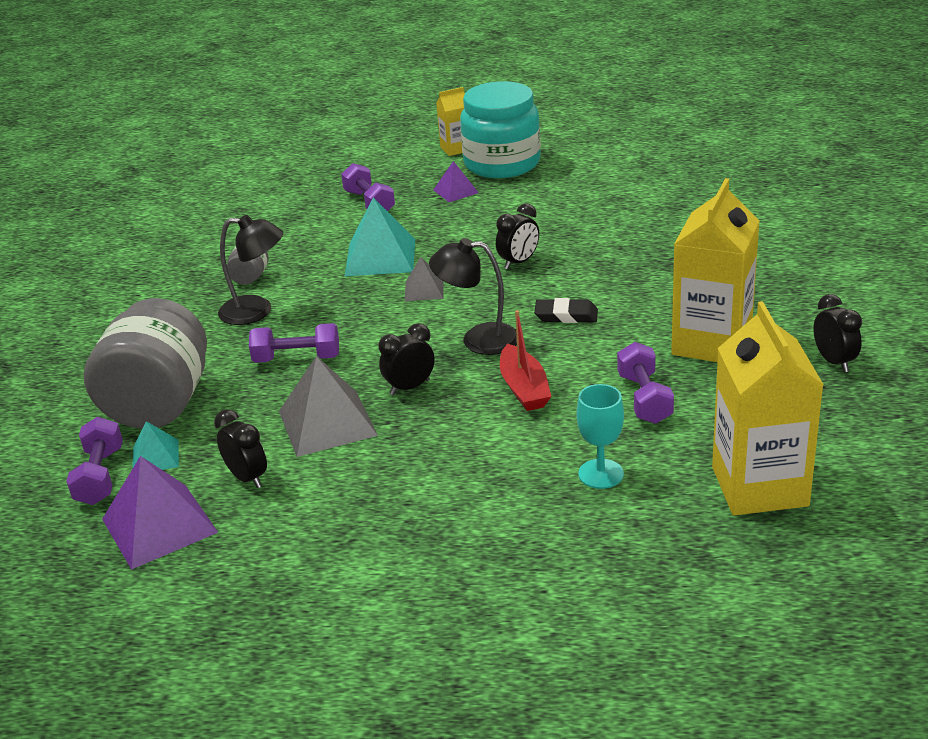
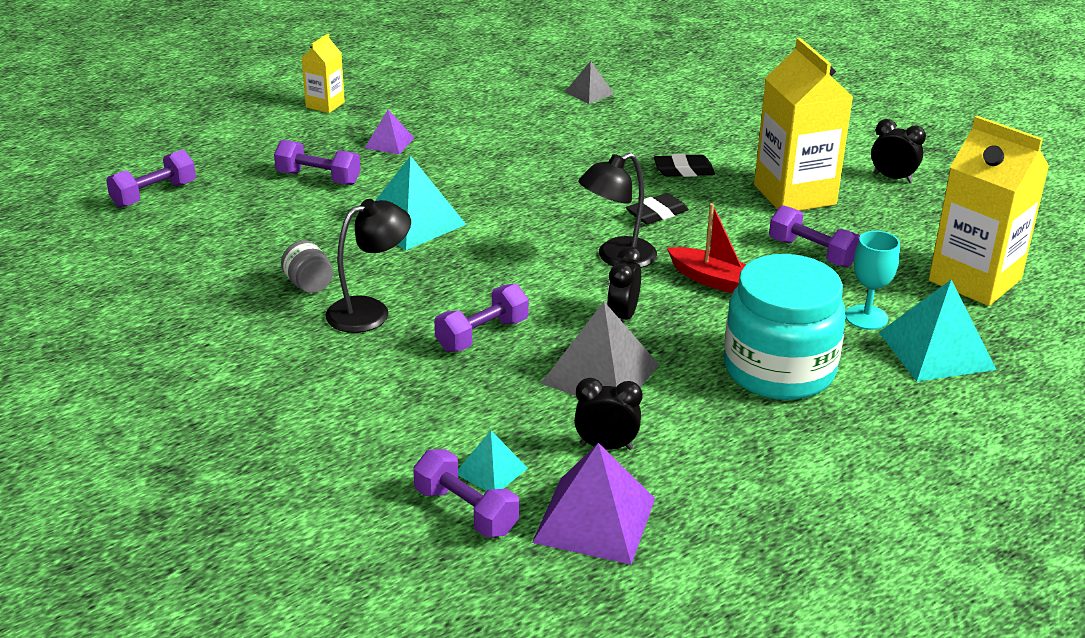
camera: 45 degrees left, 0 degrees up
grey jar [84,298,207,429] -> none
grey pyramid [405,257,444,301] -> grey pyramid moved to [565,61,614,104]
turquoise jar [460,81,541,178] -> turquoise jar moved to [724,254,846,400]
black clock [496,203,539,269] -> none
none -> purple dumbbell [106,150,196,208]
none -> black eraser [654,154,715,177]
none -> turquoise pyramid [879,279,996,382]

